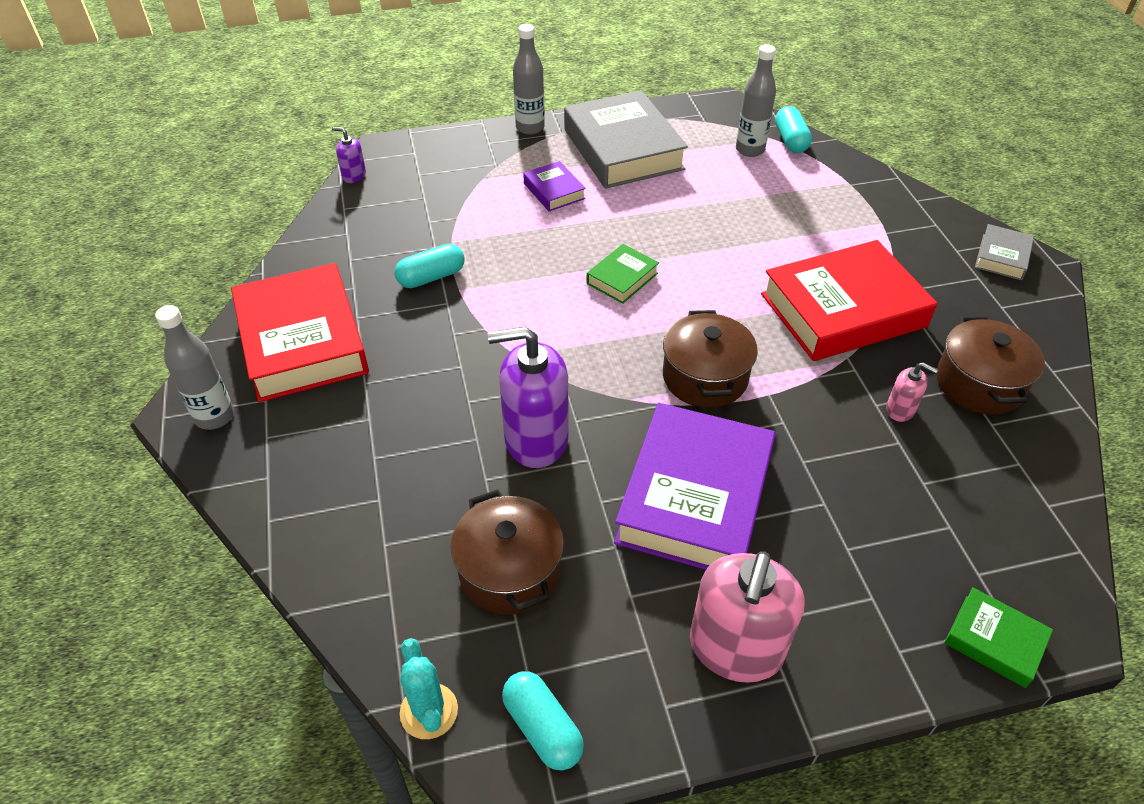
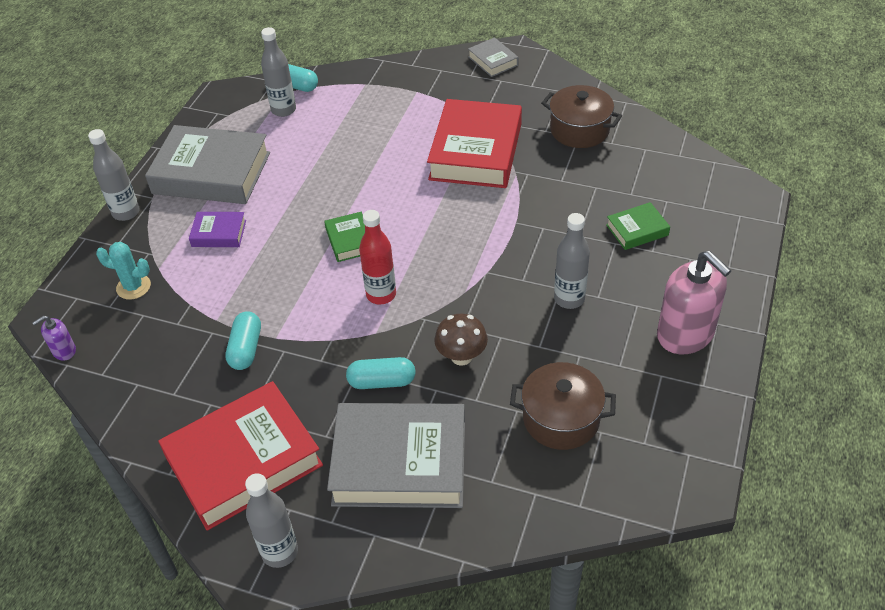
camera: 55 degrees left, 0 degrees up
red book [231,263,369,402] -> red book turned 45 degrees counterclockwise [158,381,323,531]
turquoise cactus [400,638,458,739] -> turquoise cactus moved to [96,242,151,300]
purple soap dispenser [488,327,569,468] -> brown mushroom [434,313,488,366]
turquoise capsule [502,671,584,770] -> turquoise capsule moved to [346,357,416,389]
purple book [614,403,775,570] -> grey bottle [554,213,590,309]
brown pot [663,310,758,408] -> none
pink soap dispenser [886,362,938,422] -> none
green book [944,587,1053,688] -> green book moved to [606,202,670,250]
none -> grey book [327,403,465,508]
none -> red bottle [359,210,396,305]

